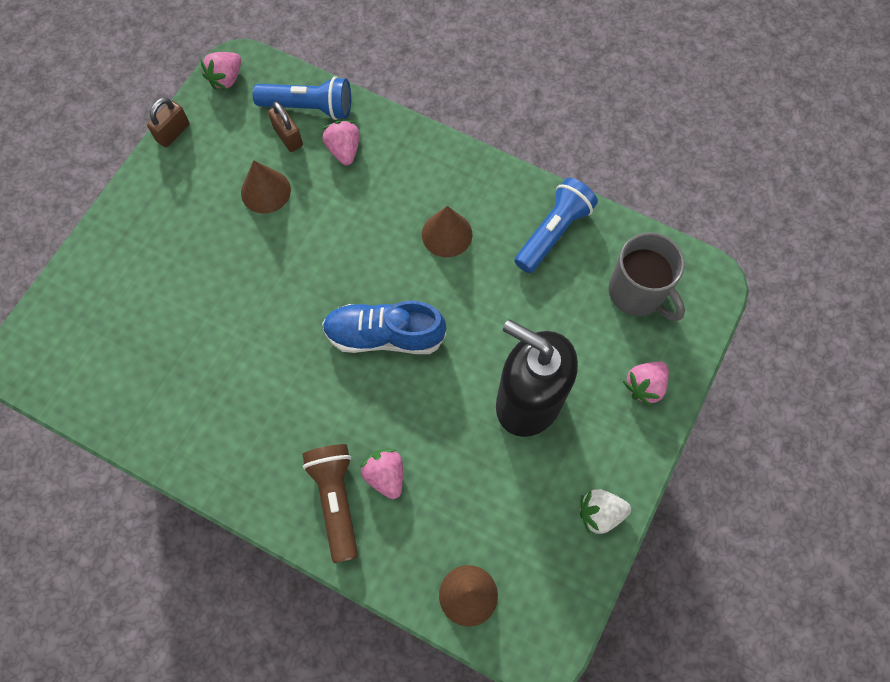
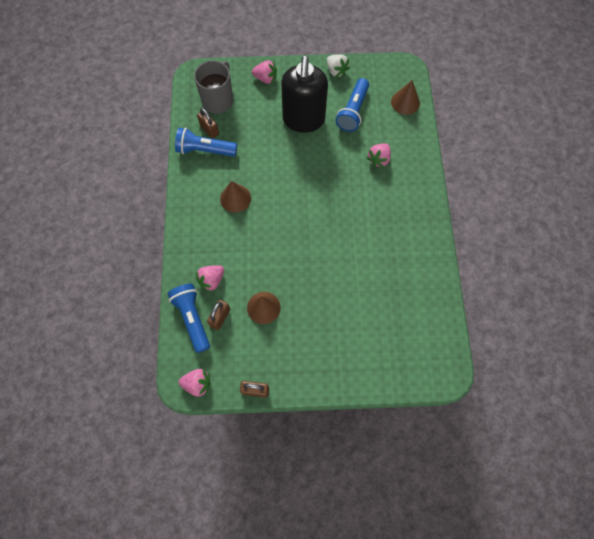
camera: 120 degrees left, 0 degrees up
brown flashlight [302,444,358,563] -> none
blue shoe [322,301,446,354] -> none
none -> brown padlock [197,108,219,139]
none -> blue flashlight [336,78,369,132]

